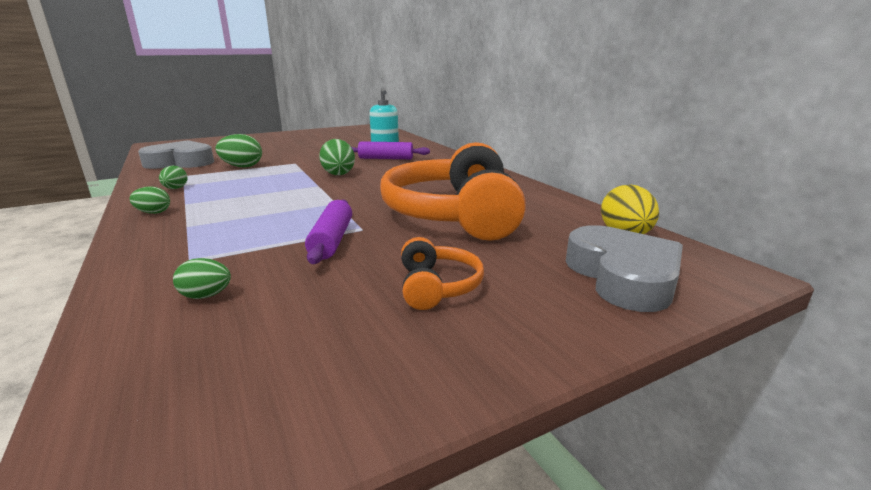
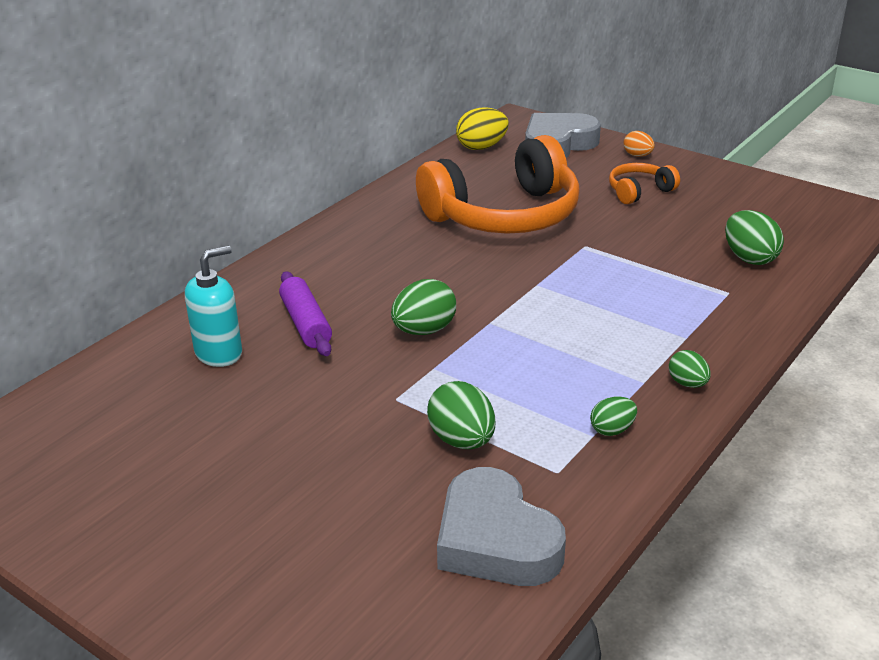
camera: 115 degrees left, 10 degrees up
green egg [173,258,231,299] -> green egg [725,210,784,265], size x1.66
purple rolling pin [305,200,352,264] -> none
none -> orange egg [624,131,655,157]

